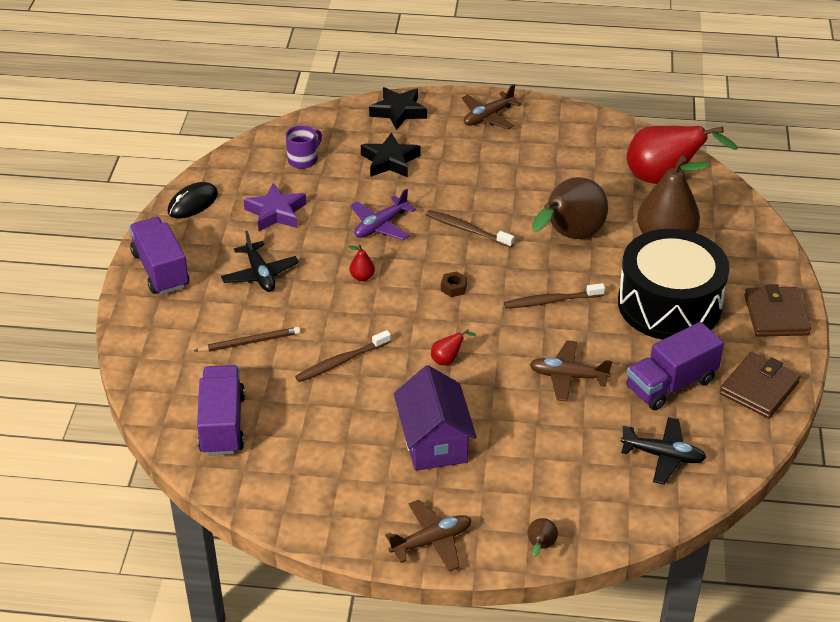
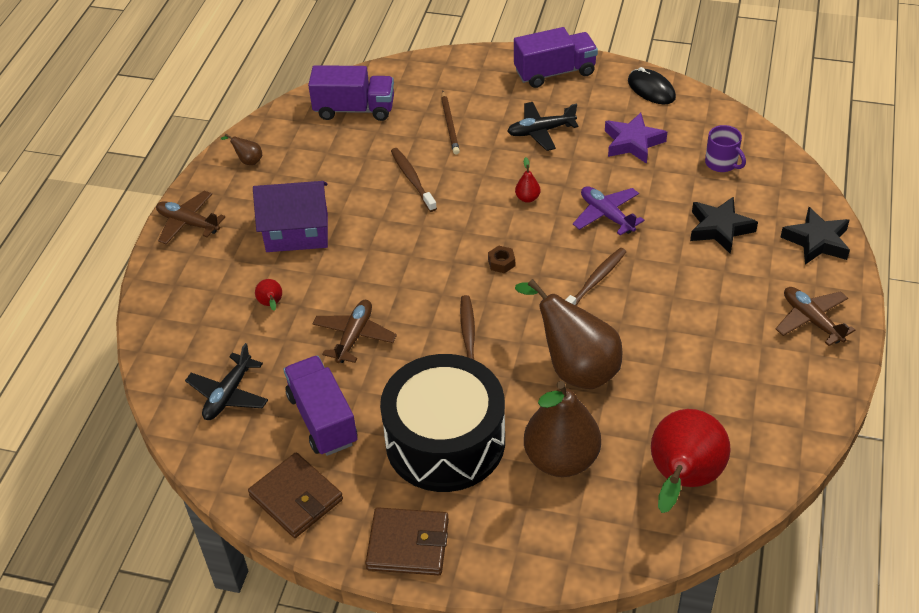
camera: 100 degrees right, 5 degrees up
brown plane [385,500,472,571] -> brown plane turned 135 degrees clockwise [156,191,225,244]
red pear [431,329,476,365] -> red pear moved to [255,279,282,311]
brown pear [528,518,558,557] -> brown pear moved to [221,134,262,165]

